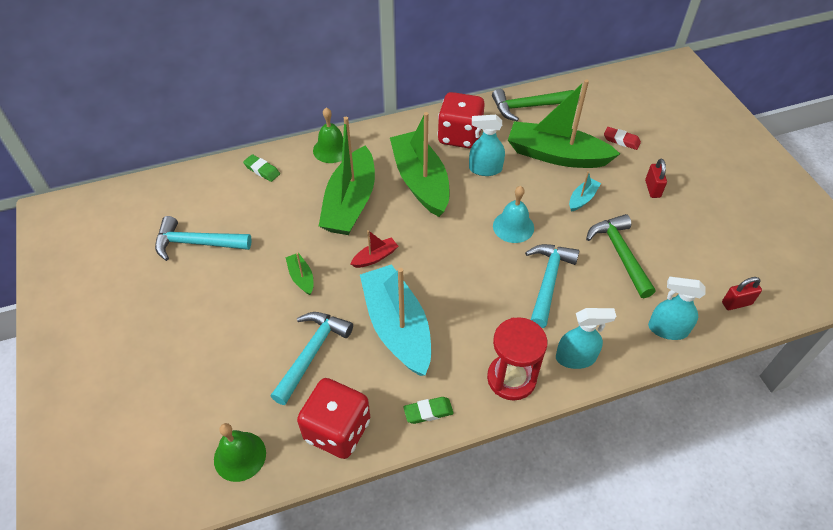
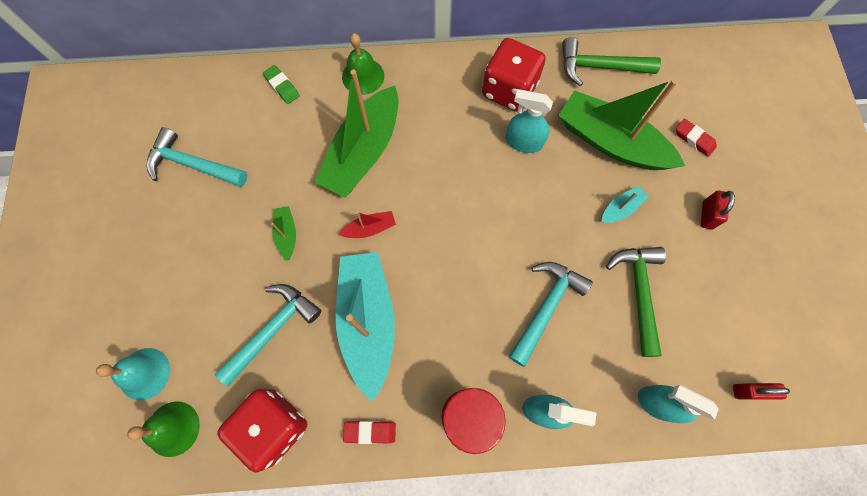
camera: 15 degrees right, 20 degrees up
green boat [390,112,450,217] -> none
green eraser [403,397,454,424] -> red eraser [343,421,396,444]
turquoise bell [493,186,534,243] -> turquoise bell moved to [96,348,170,400]

